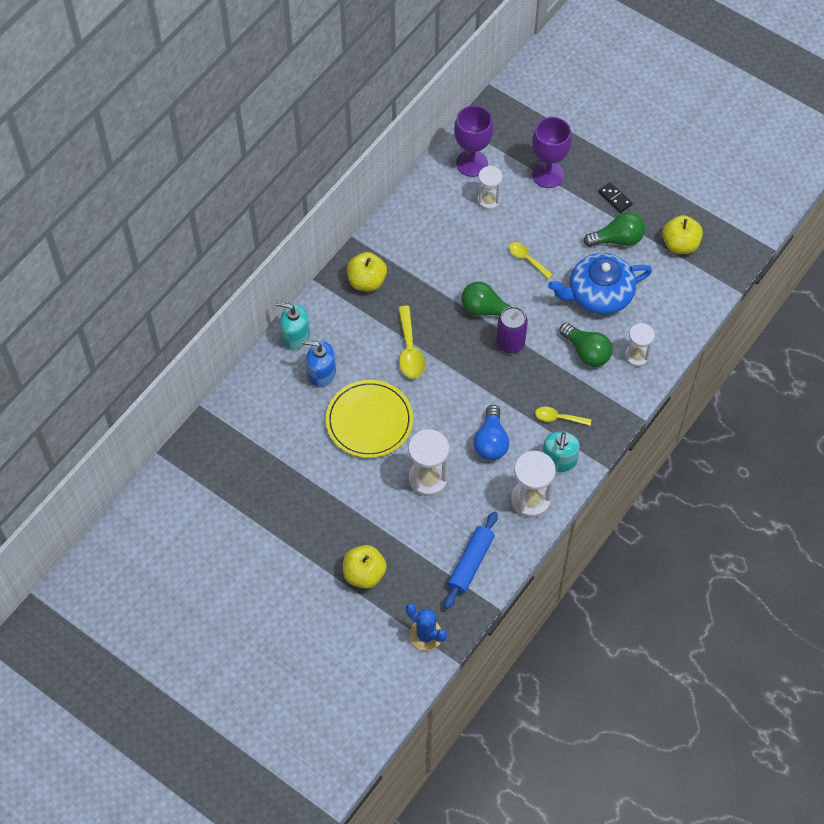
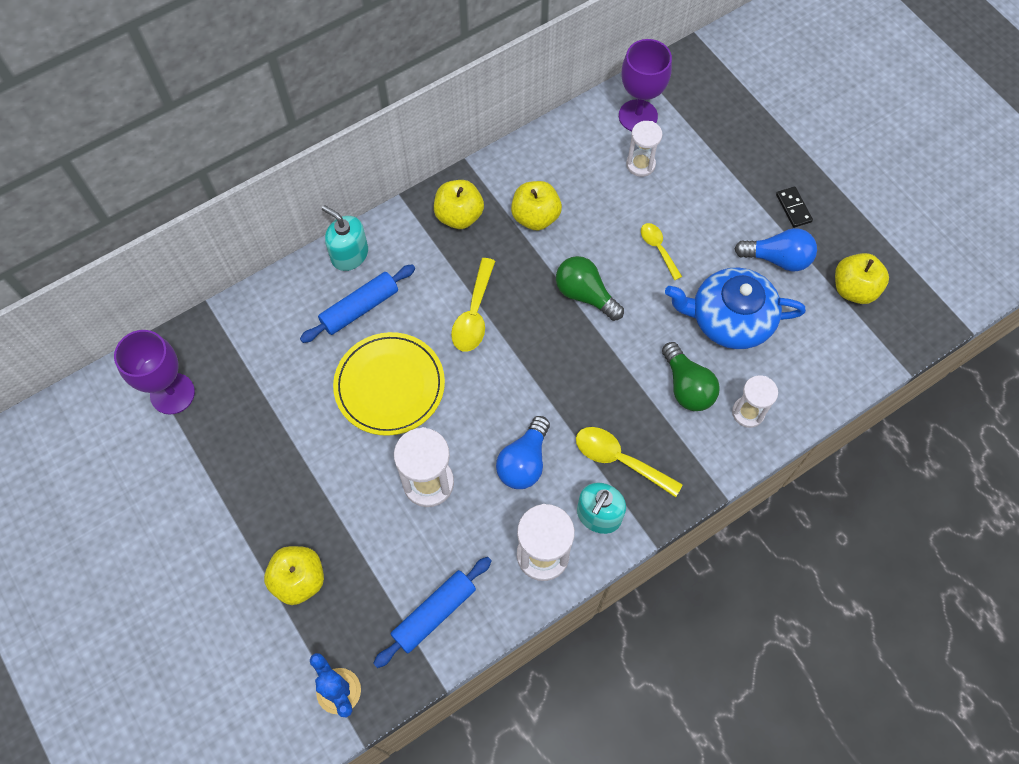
camera: 20 degrees right, 5 degrees up
blue soap dispenser [302,340,336,387] -> blue rolling pin [300,264,415,343]
purple can [496,306,528,353] -> none
purple goblet [532,117,572,188] -> purple goblet moved to [114,330,195,414]
yellow spoon [535,407,591,426] -> yellow spoon [576,427,683,497], size x1.56
green light bulb [584,212,645,247] -> blue light bulb [735,228,817,271]
none -> yellow apple [511,181,562,231]

